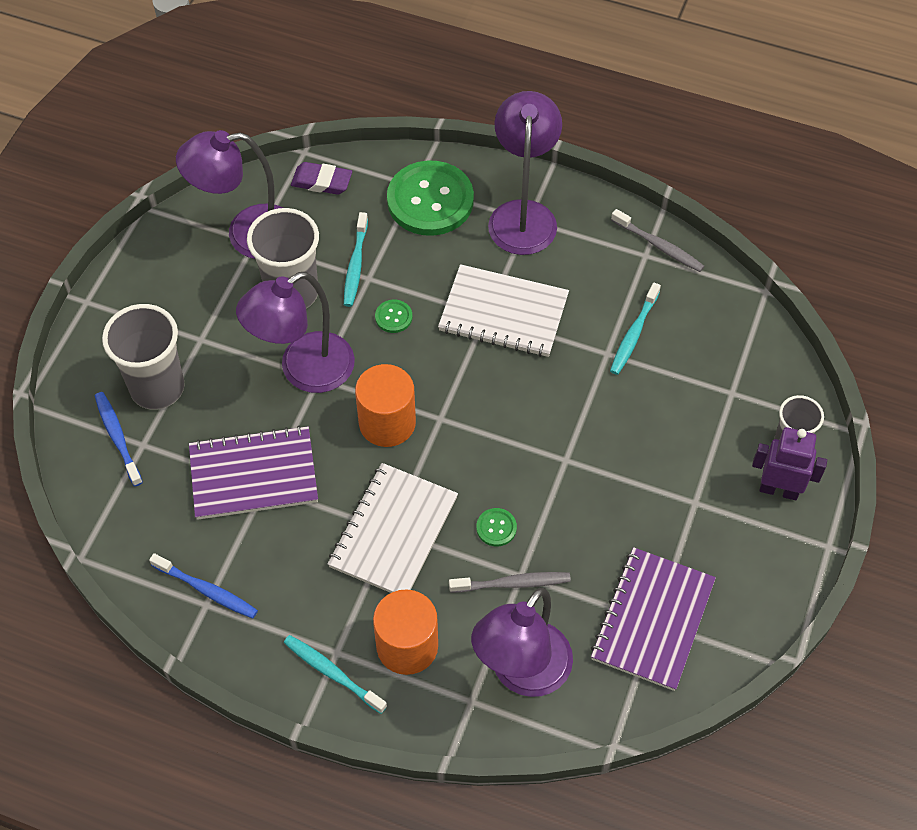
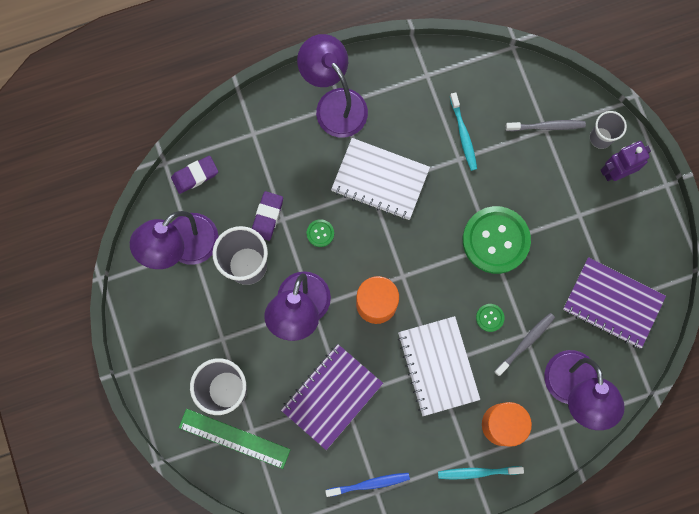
camera: 40 degrees left, 20 degrees up
blue toothbrush [95,392,143,486] -> green ruler [179,409,291,469]
turquoise toothbrush [344,212,368,307] -> purple eraser [252,191,283,241]
green button [387,161,474,236] -> green button moved to [463,206,531,274]
white notebook [438,264,569,357] -> white notebook turned 45 degrees clockwise [331,138,430,220]
purple notebook [591,547,716,691] -> purple notebook turned 45 degrees counterclockwise [563,257,666,349]
grey toothbrush [611,209,704,272] -> grey toothbrush moved to [505,120,586,131]

